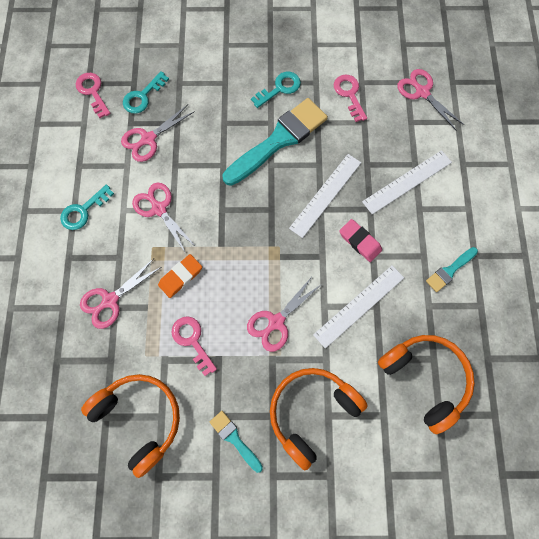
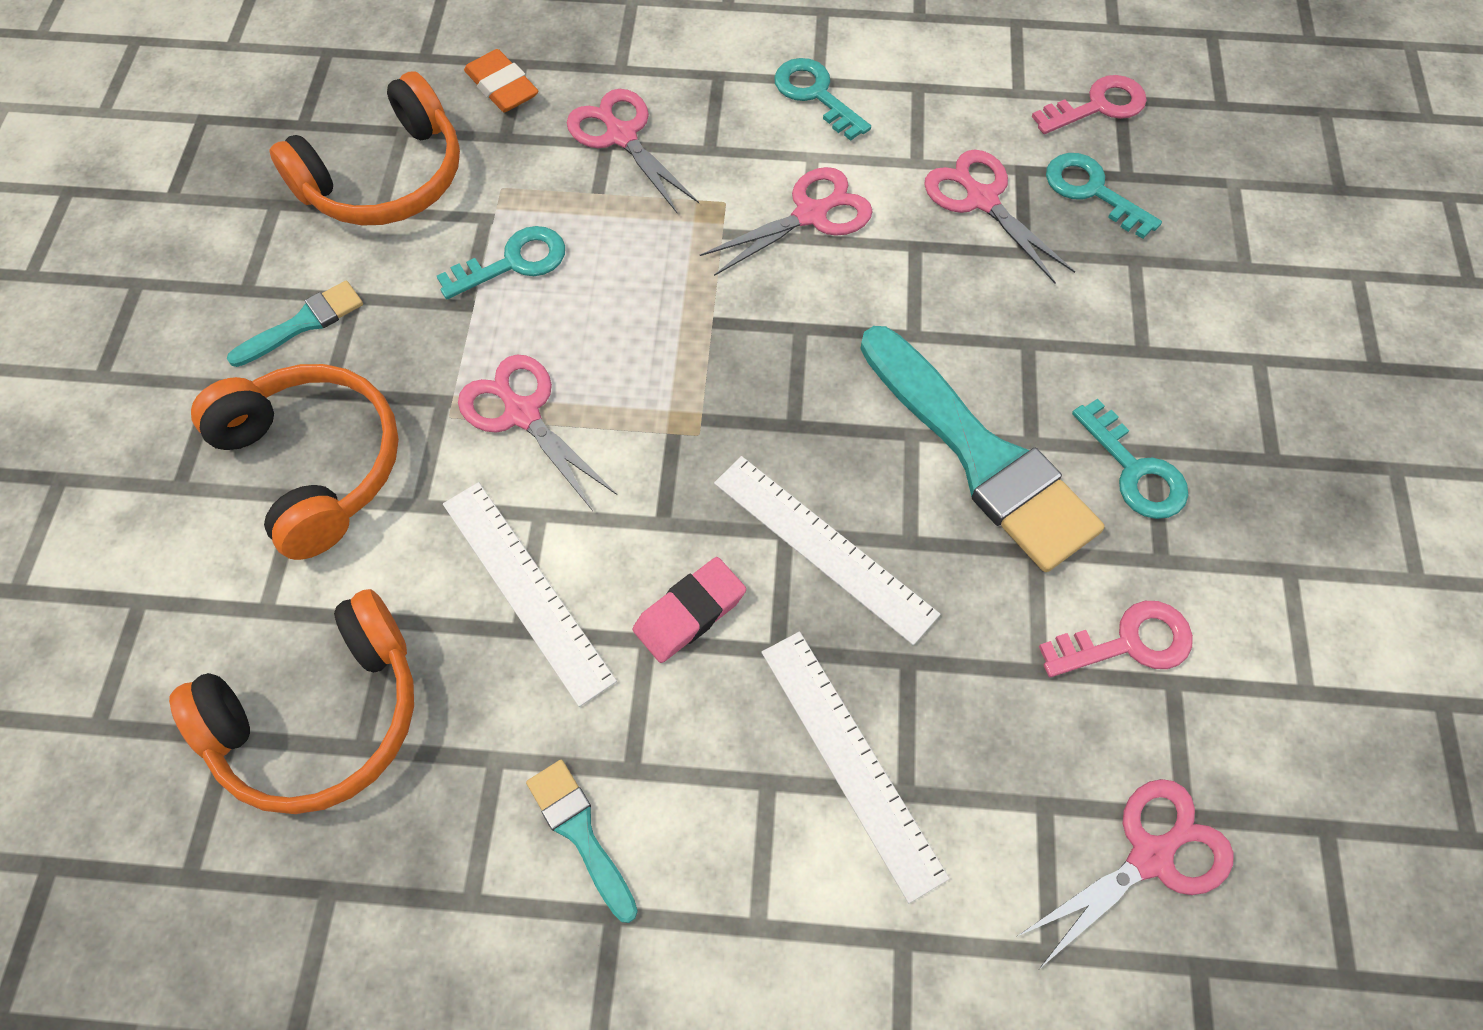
camera: 95 degrees right, 10 degrees down
orange eraser [158,254,202,298] -> orange eraser moved to [464,49,538,112]
pink key [172,316,217,376] -> turquoise key [437,226,565,299]

